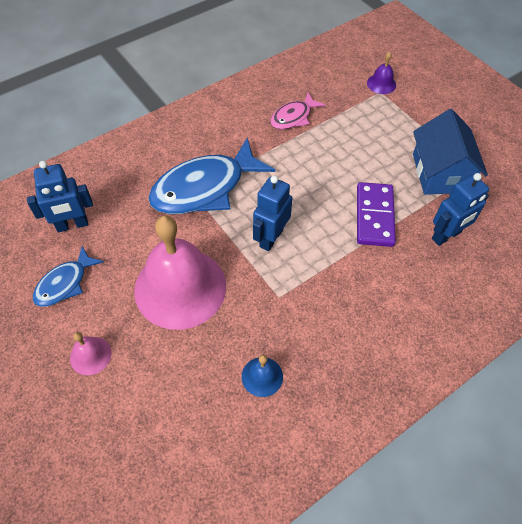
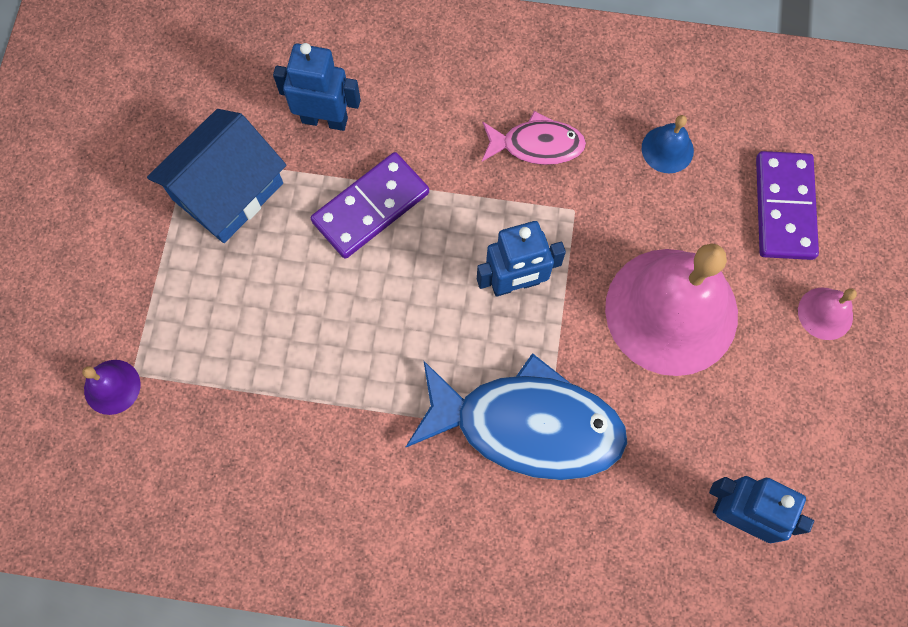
camera: 135 degrees left, 15 degrees up
blue fish [33,246,104,307] -> none
pink fish [270,93,325,130] -> pink fish moved to [482,111,586,165]
none -> purple domino [756,151,819,260]

